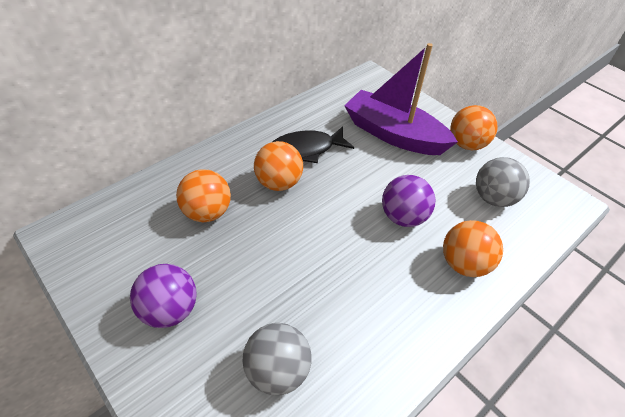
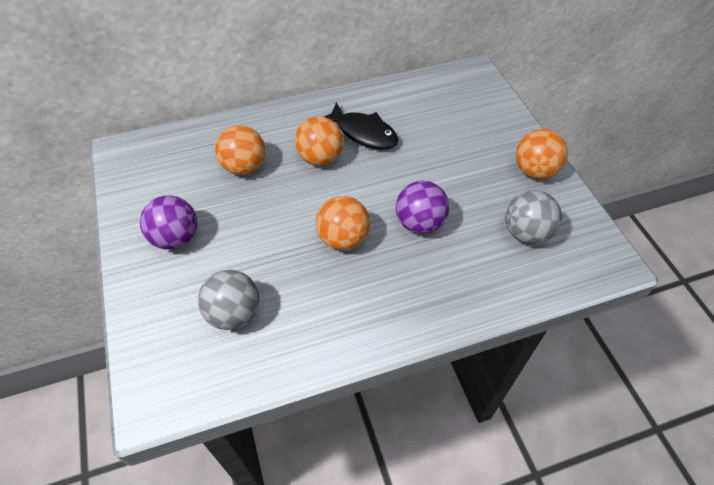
camera: 25 degrees right, 5 degrees up
black fish [273,126,354,163] -> black fish turned 150 degrees counterclockwise [324,102,399,150]
purple boat [344,43,458,155] -> none
orange ball [443,220,503,277] -> orange ball moved to [316,196,370,250]

